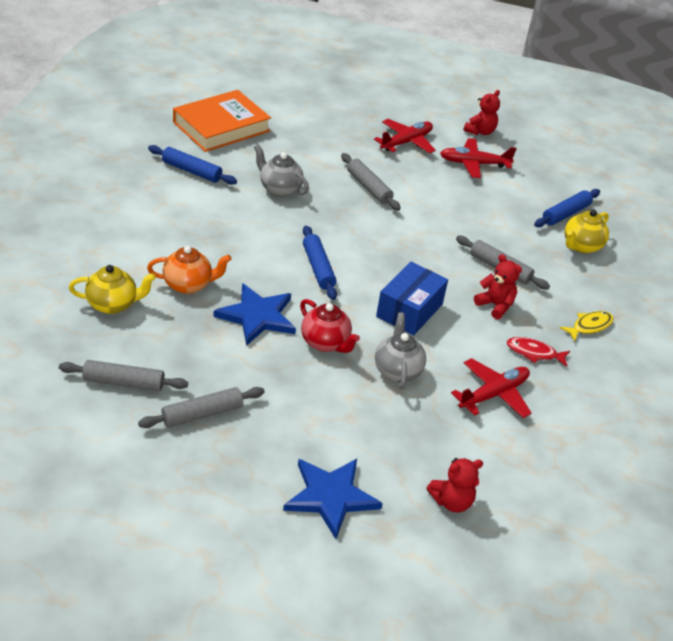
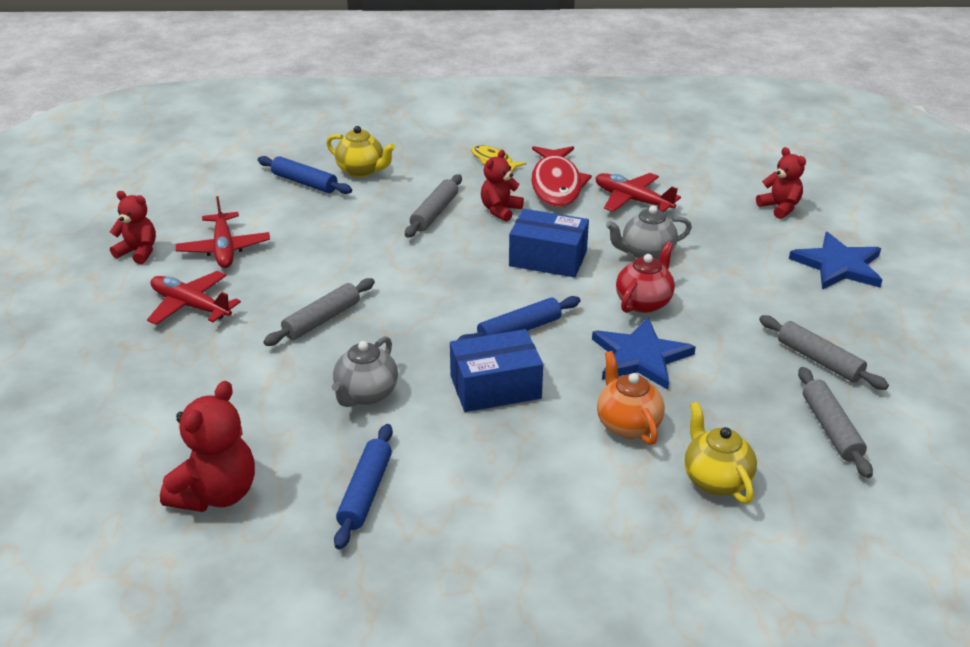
camera: 100 degrees left, 5 degrees down
orange book [173,90,271,152] -> red teddy bear [160,381,255,512]
red fish [507,337,570,367] -> red fish [531,146,592,208], size x1.90
none -> blue box [450,329,543,412]

